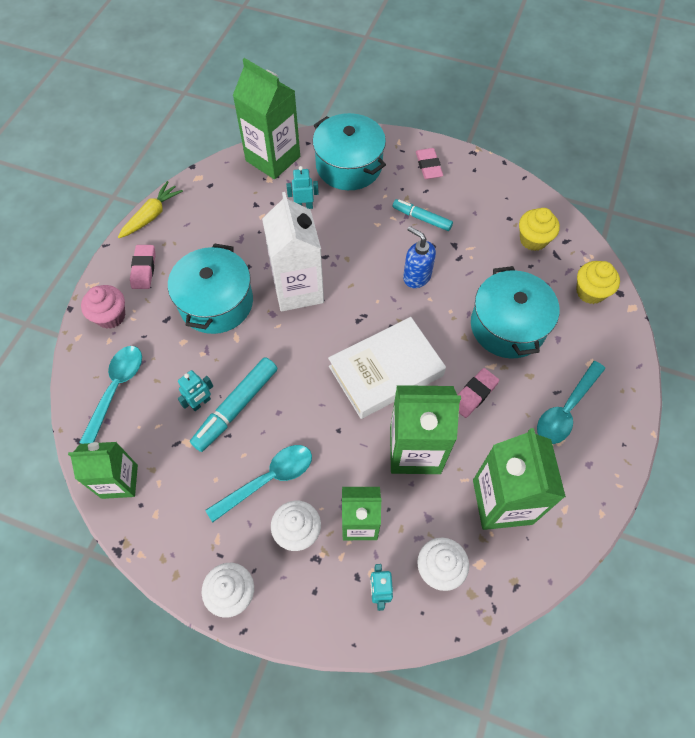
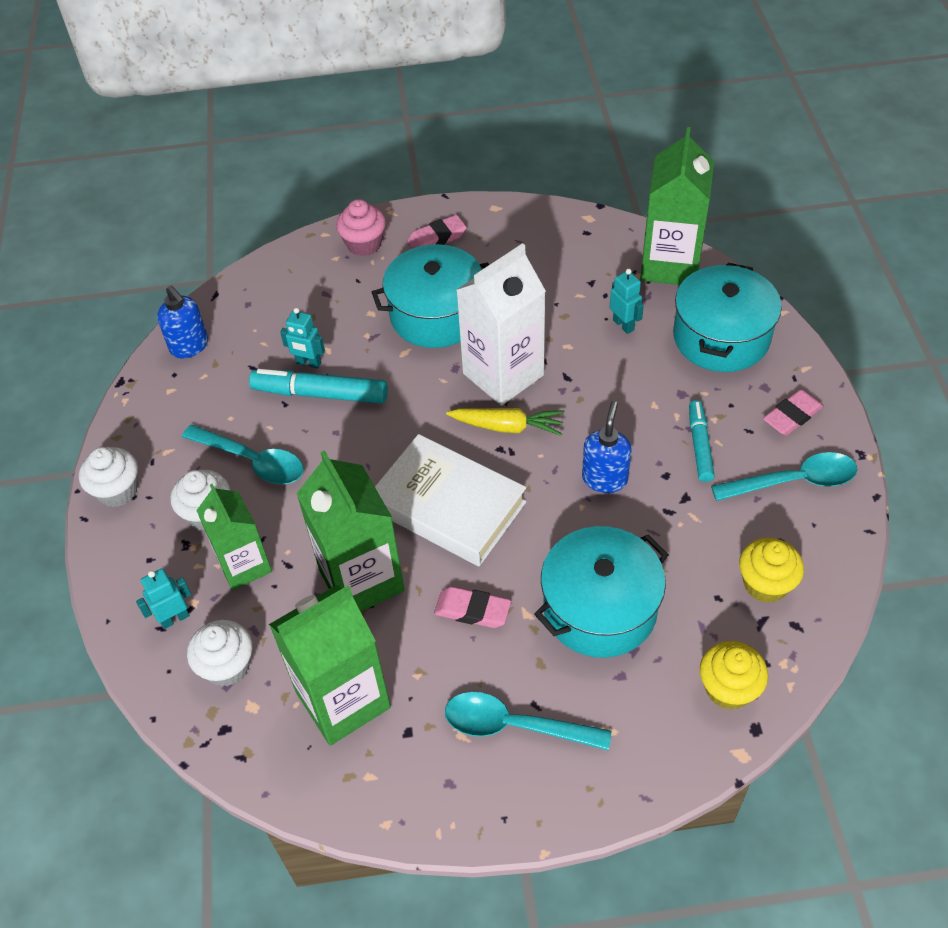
camera: 65 degrees right, 10 degrees down
green carton [68,442,138,499] -> blue soap dispenser [157,286,208,359]
turquoise spoon [79,346,142,444] -> turquoise spoon moved to [711,452,857,501]
yellow carrot [118,181,183,238] -> yellow carrot moved to [446,408,565,436]

